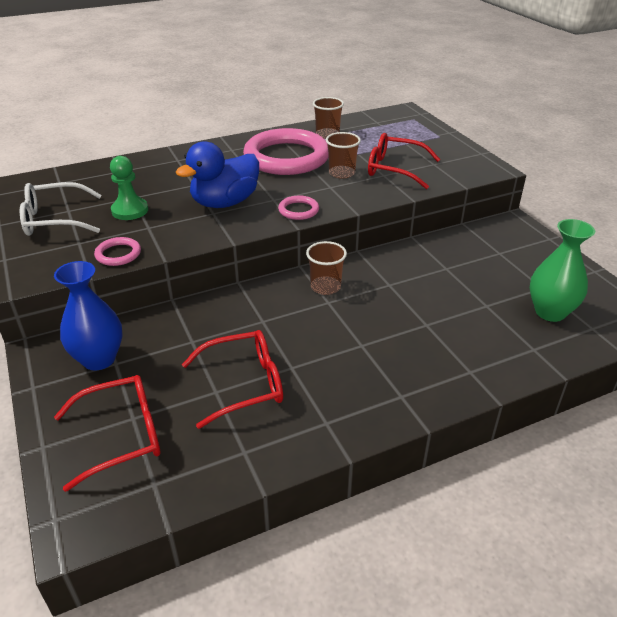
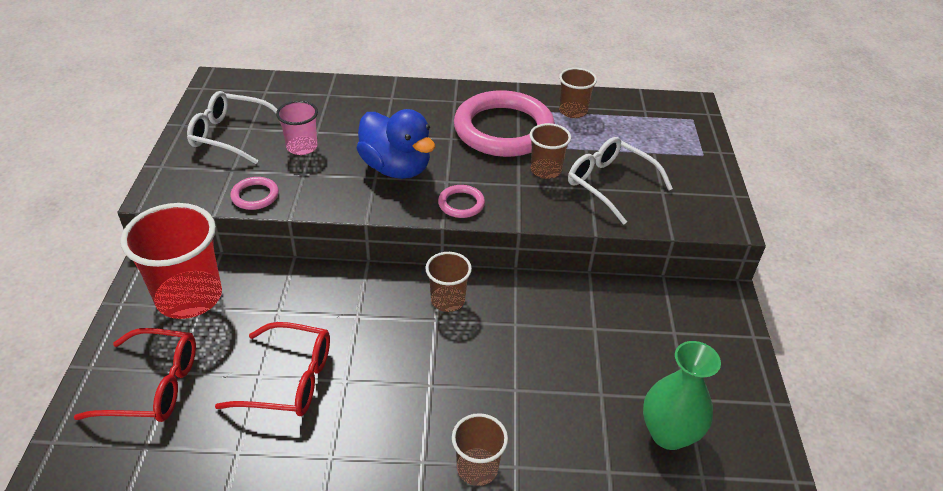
camera: 25 degrees right, 5 degrees up
blue vase [54,261,123,370] -> red cup [121,203,222,319]
green pawn [110,156,148,220] -> pink cup [276,101,318,155]
blue duck [176,141,259,208] -> blue duck turned 120 degrees counterclockwise [357,109,435,179]
red glasses [368,133,440,189] -> white glasses [568,137,673,225]
none -> brown cup [452,413,508,486]

